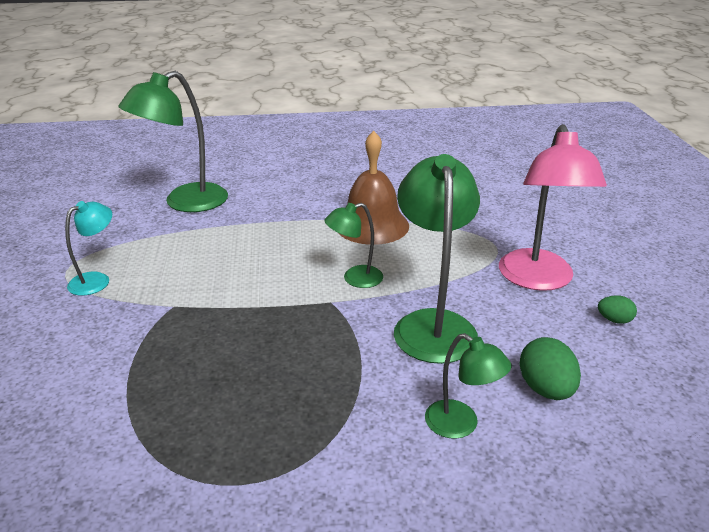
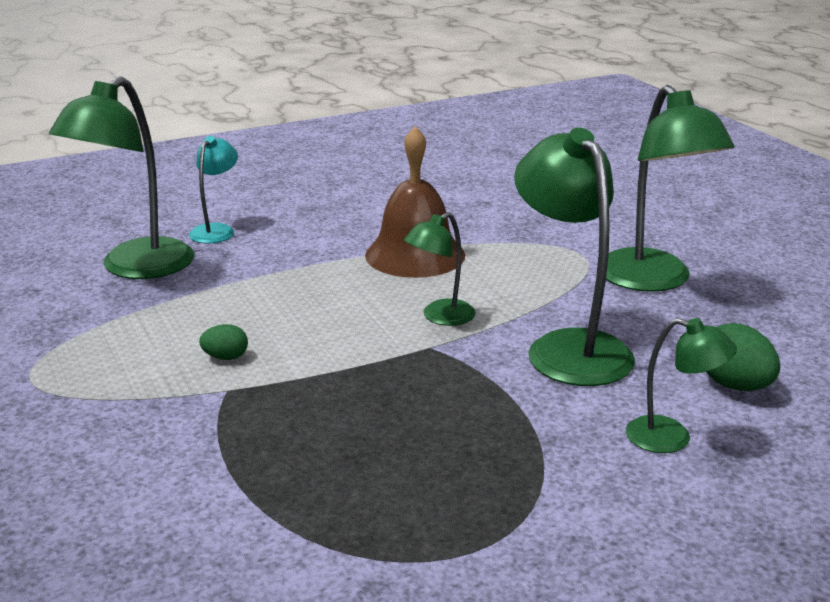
camera: 20 degrees left, 5 degrees down
turquoise lamp [65,201,112,296] -> turquoise lamp moved to [189,136,238,243]
pink lamp [499,124,607,291] -> green lamp [597,85,735,292]
green egg [598,295,637,324] -> green egg moved to [199,324,248,360]

